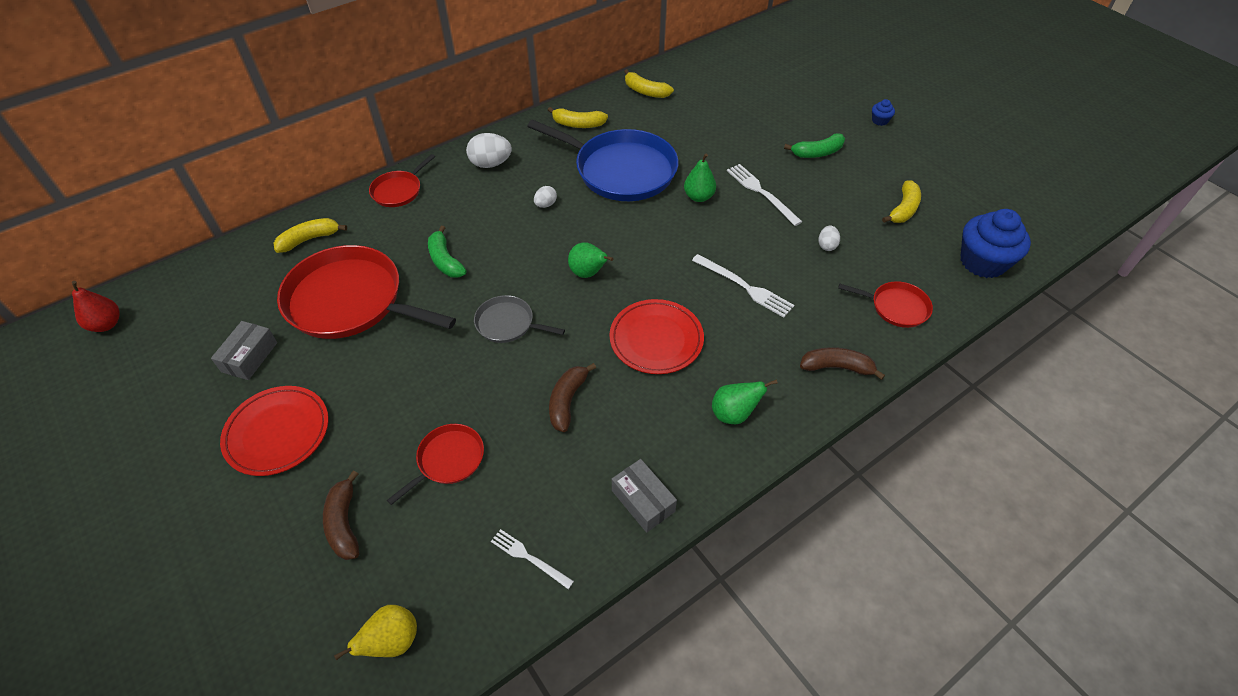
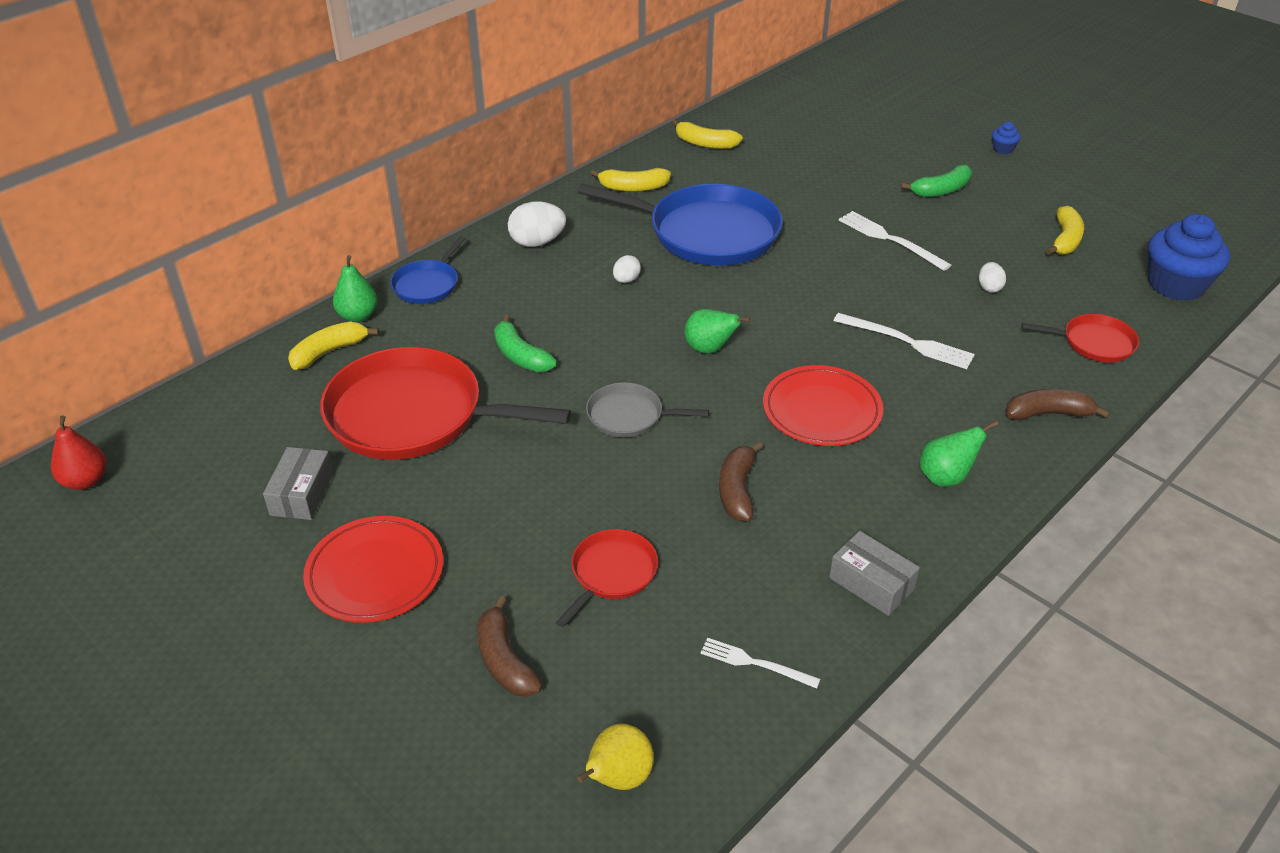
camera: 10 degrees left, 10 degrees down
red pan [369,154,435,207] -> blue pan [390,237,465,304]
green pear [684,154,716,202] -> green pear moved to [333,255,378,322]

